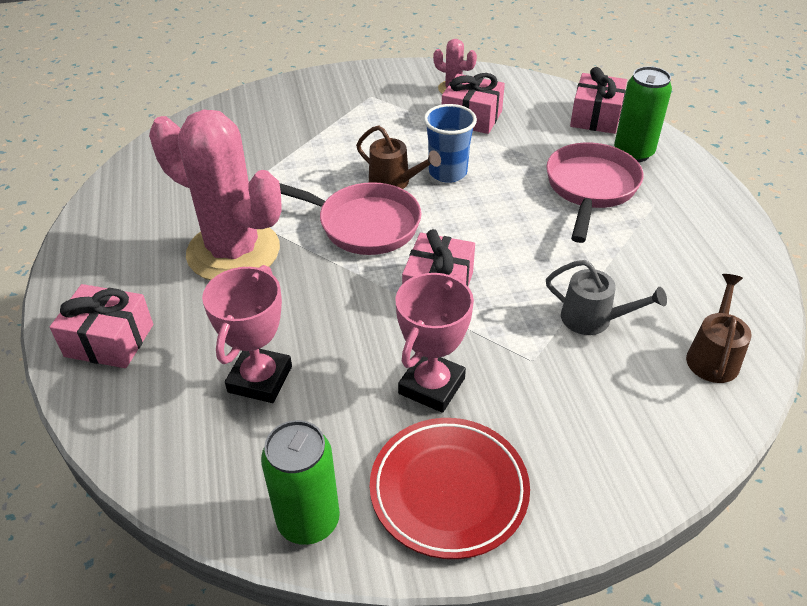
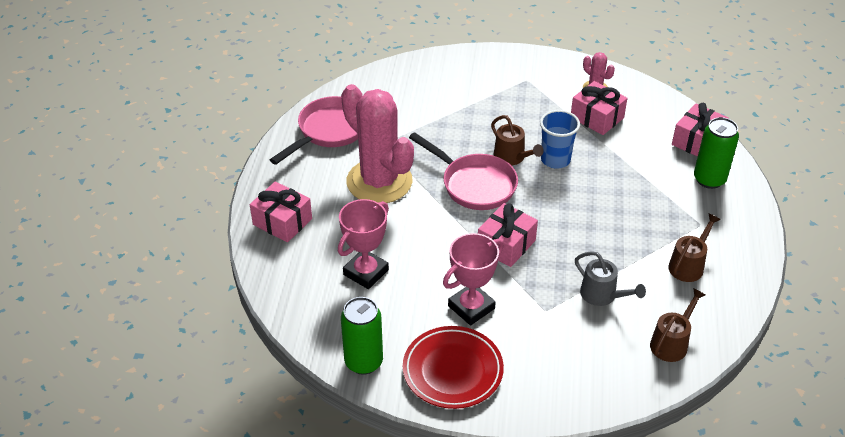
camera: 20 degrees right, 0 degrees up
pink pan [546,142,644,243] -> pink pan moved to [270,96,358,165]
none -> brown watering can [668,214,721,282]

